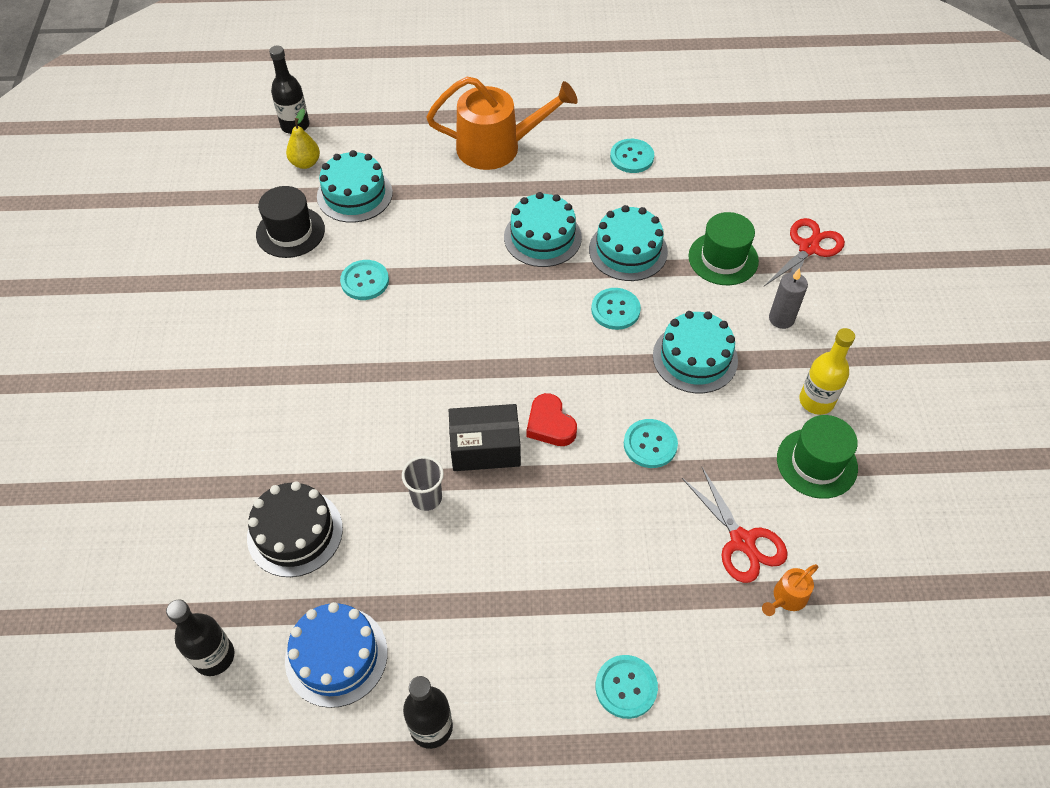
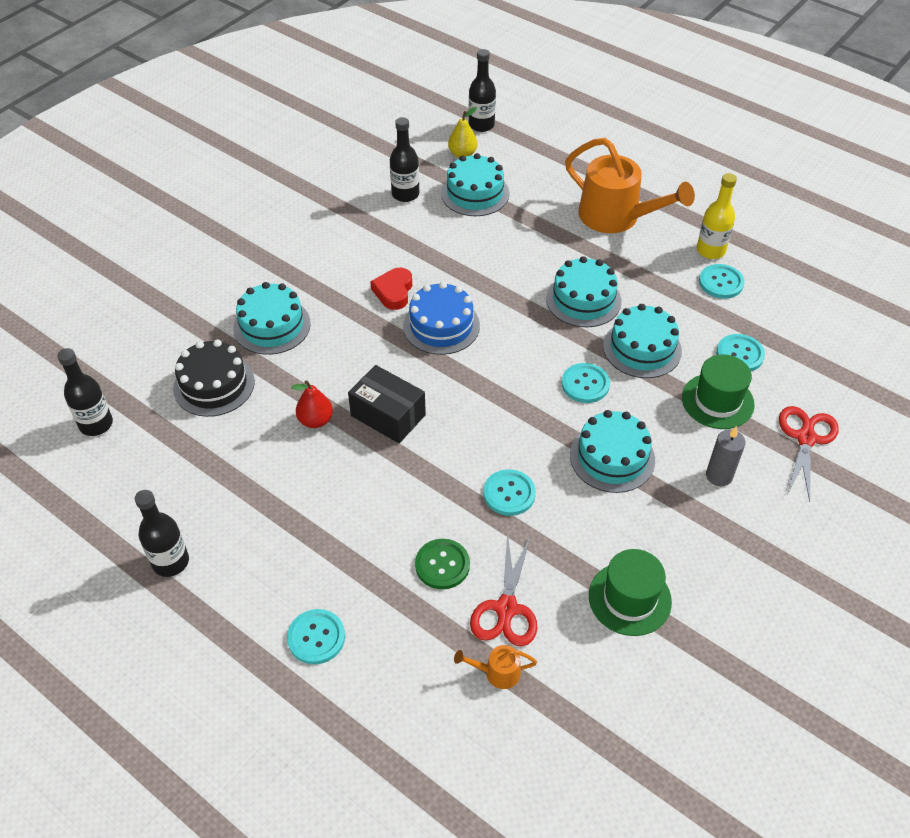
camera: 40 degrees right, 5 degrees down
black hat [256,186,325,258] -> black bottle [390,117,419,202]
blue cake [285,602,388,708] -> blue cake moved to [403,282,480,355]
turquoise button [340,260,389,300] -> turquoise button moved to [716,334,765,371]
grey cup [402,456,444,511] -> red pear [291,380,333,428]
red heart [527,393,577,446] -> red heart moved to [370,268,412,310]
red scissors [764,218,845,286] -> red scissors turned 60 degrees counterclockwise [779,406,839,502]
yellow bottle [799,328,855,415] -> yellow bottle moved to [697,173,737,259]
none -> turquoise cake [233,282,311,355]
none -> green button [415,539,470,589]

